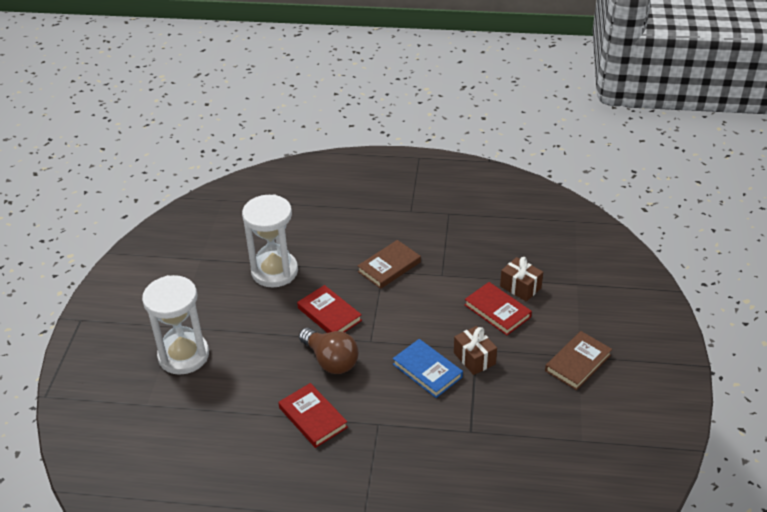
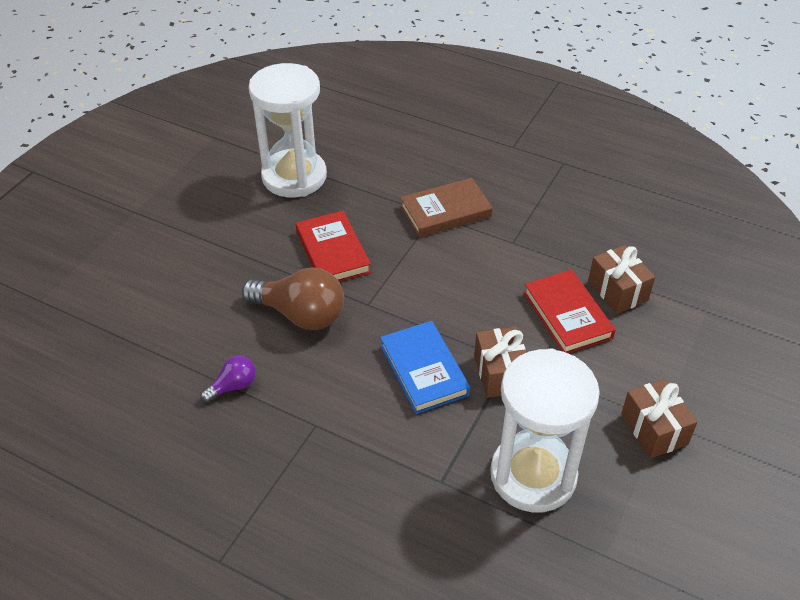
camera: 20 degrees right, 5 degrees up
white hourglass [142,275,209,375] -> white hourglass moved to [490,348,600,512]
red book [278,383,348,448] -> purple light bulb [200,356,256,403]
brown light bulb [299,328,359,374] -> brown light bulb turned 45 degrees counterclockwise [242,267,344,330]
brown book [545,331,612,390] -> brown gift [621,379,698,458]

